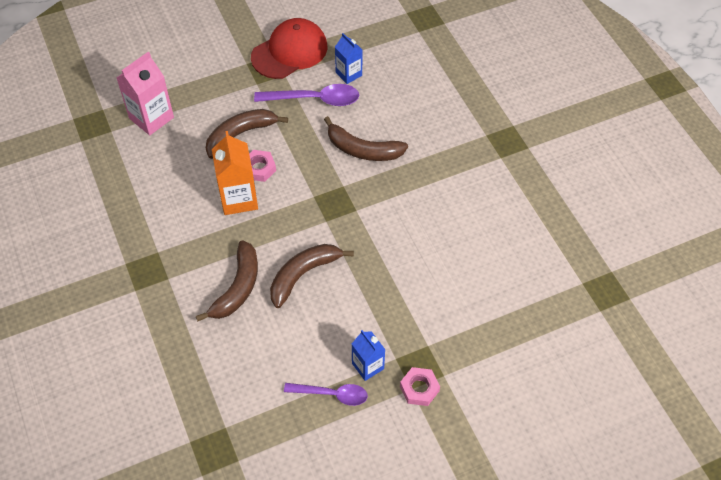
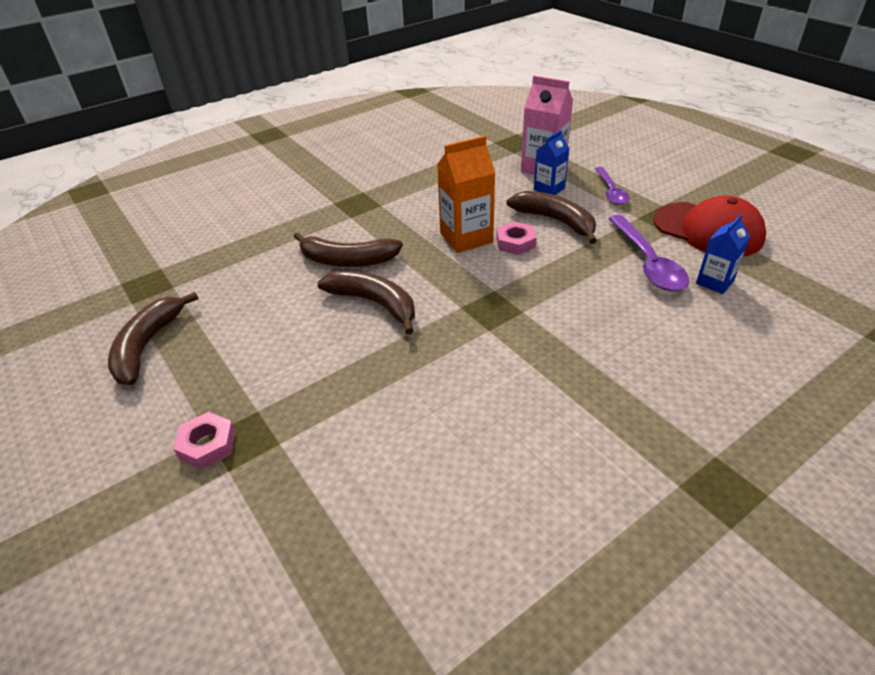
camera: 80 degrees right, 15 degrees down
purple spoon [284,383,368,406] -> purple spoon moved to [595,167,629,205]
brown banana [324,116,408,161] -> brown banana moved to [108,292,198,385]
blue carton [352,330,385,381] -> blue carton moved to [534,130,570,195]

